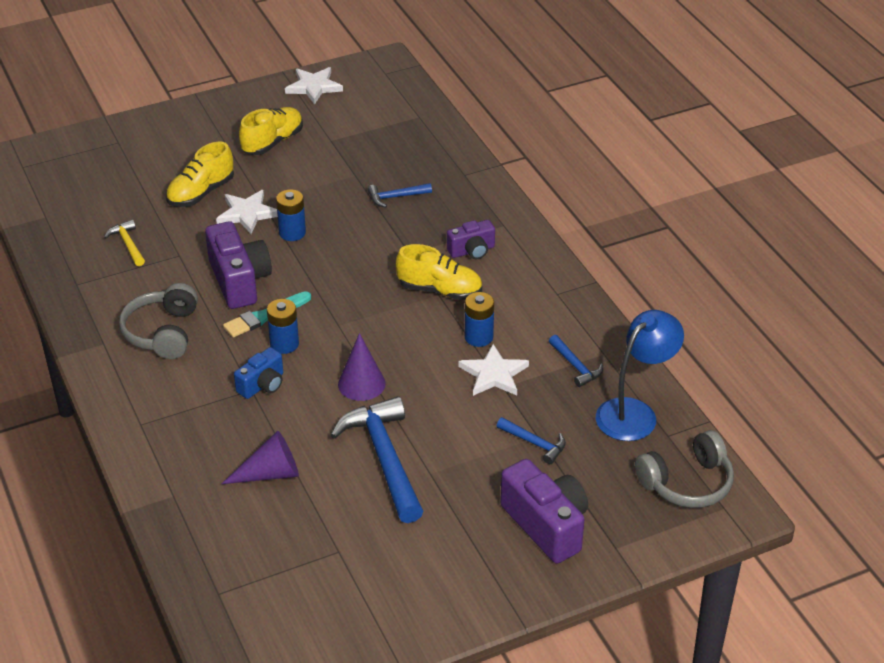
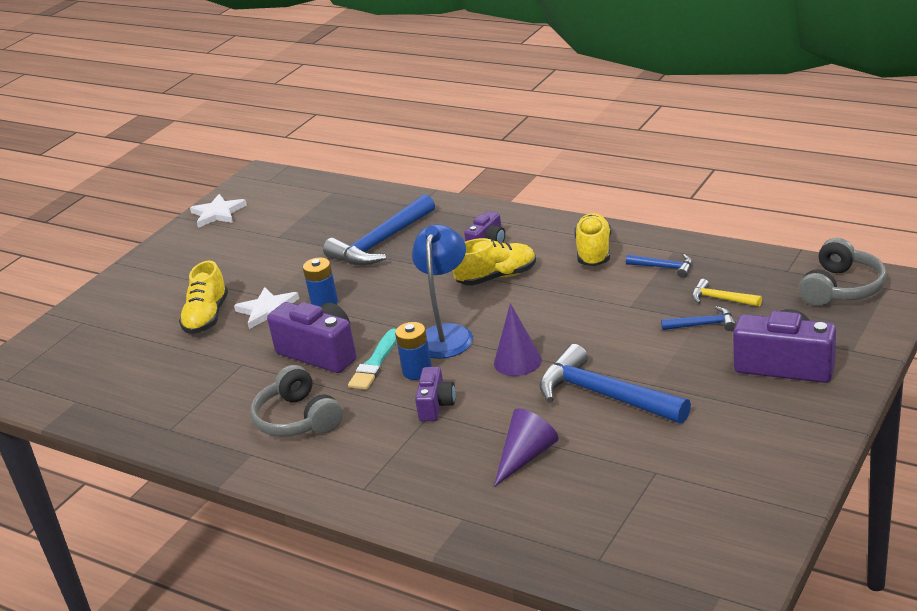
camera: 30 degrees left, 10 degrees down
yellow hammer [104,220,145,266] -> yellow hammer moved to [692,279,762,307]
blue camera [234,347,283,399] -> purple camera [415,367,456,421]
yellow shoe [239,107,303,155] -> yellow shoe moved to [574,213,611,266]
blue hammer [368,183,432,207] -> blue hammer [323,194,435,266], size x2.07
white star [459,344,529,396] -> none
blue battery [465,292,494,347] -> none
blue lamp [595,310,684,441] -> blue lamp moved to [412,224,473,359]

